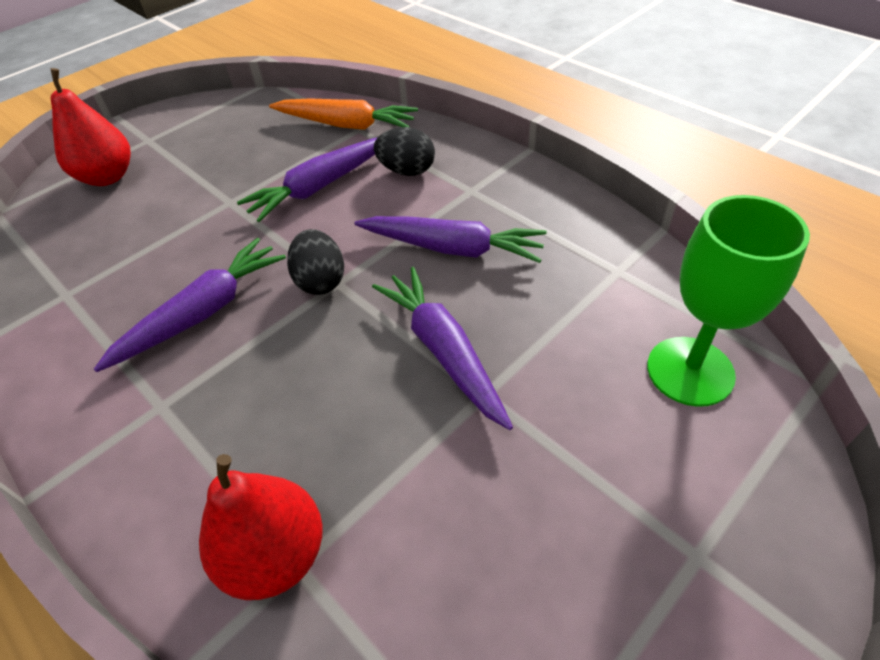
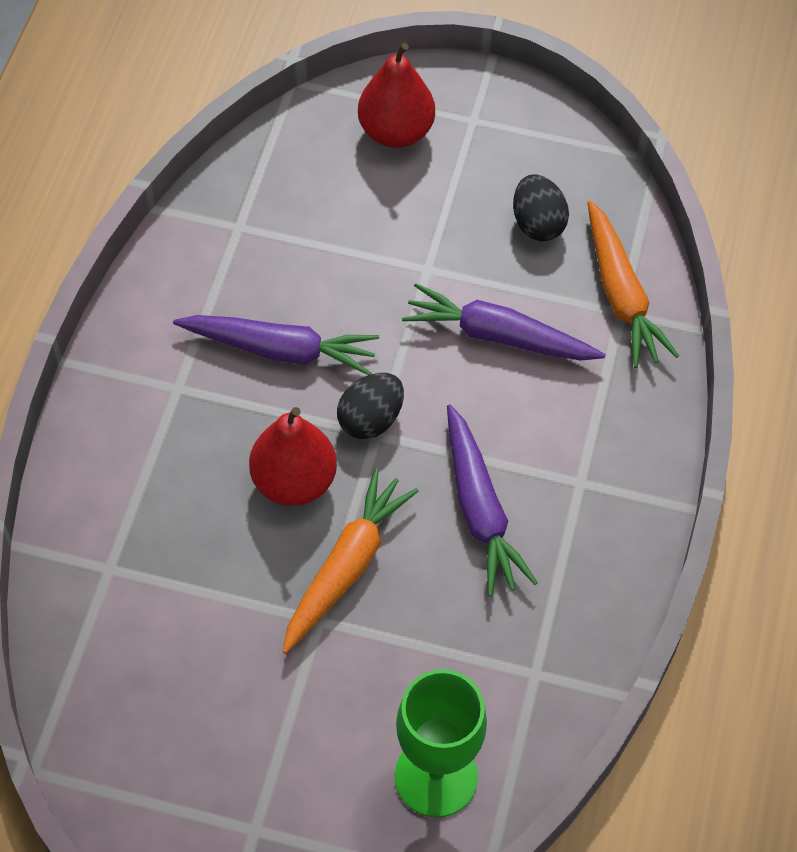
camera: 55 degrees right, 10 degrees up
red pear [199,454,323,600] -> red pear moved to [249,407,337,506]
purple carrot [372,267,513,430] -> orange carrot [283,468,418,654]
black egg [374,127,435,176] -> black egg moved to [513,174,569,241]

